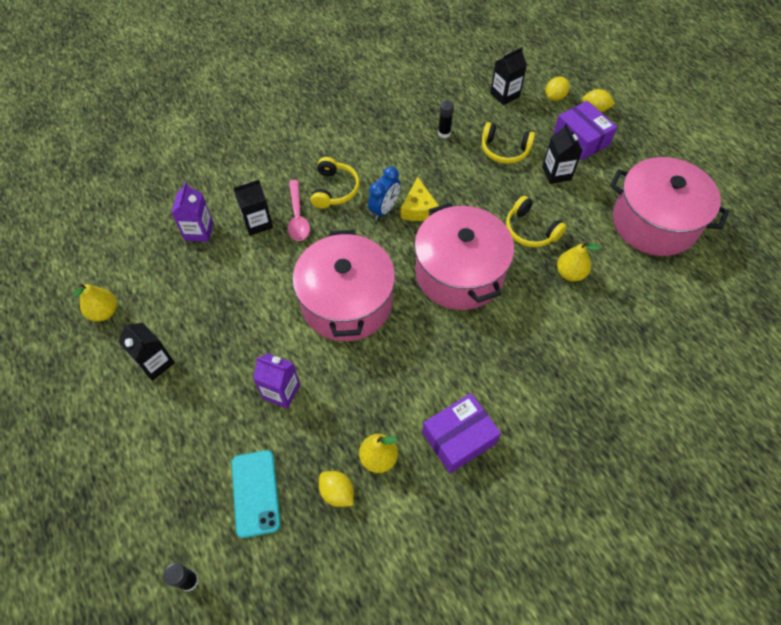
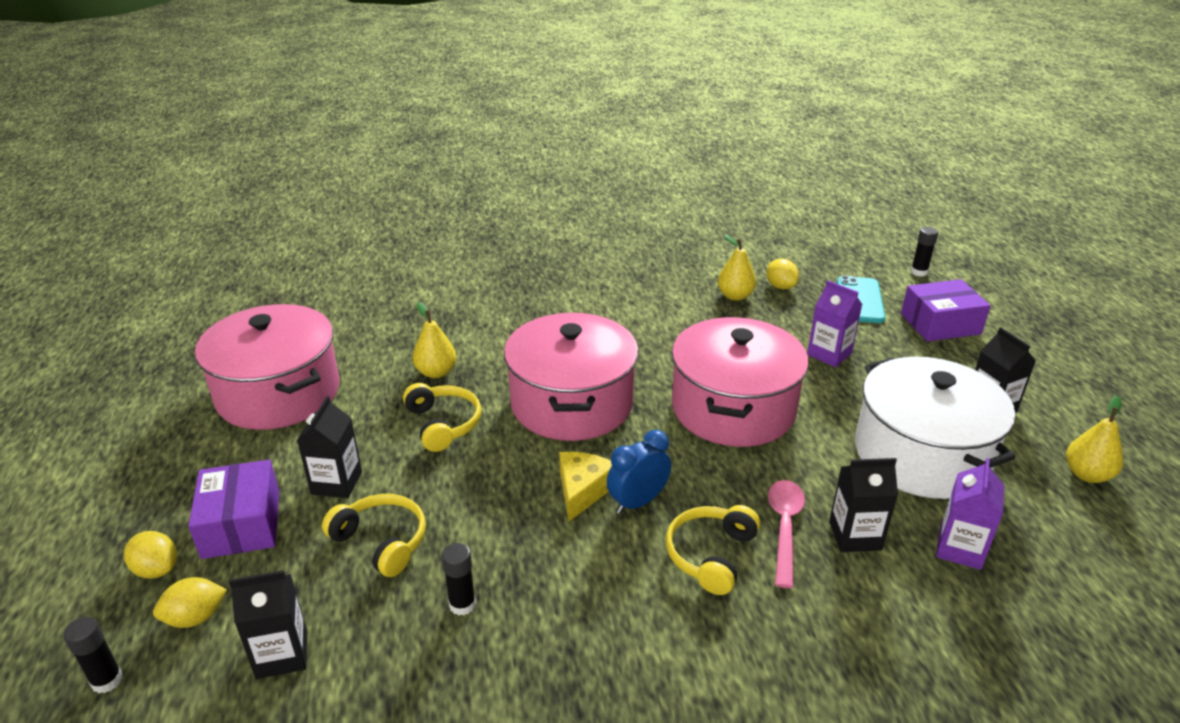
camera: 160 degrees left, 25 degrees down
purple box [422,393,501,473] -> purple box moved to [901,279,991,342]
none -> black glue stick [63,617,123,694]
none -> white pot [855,357,1015,499]

